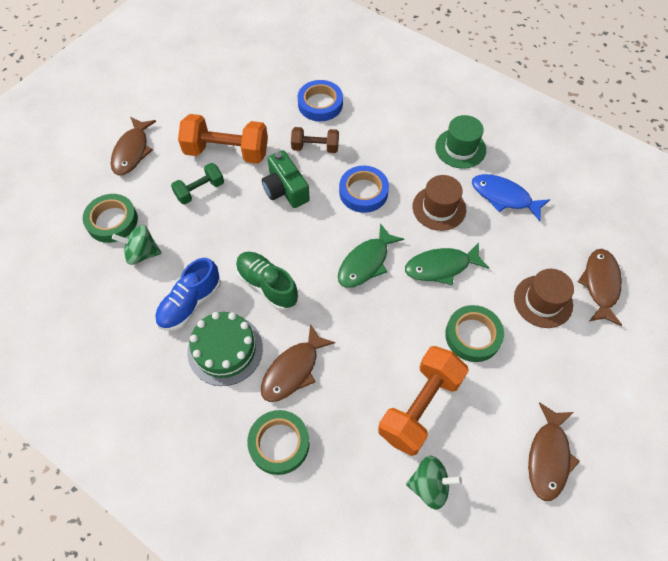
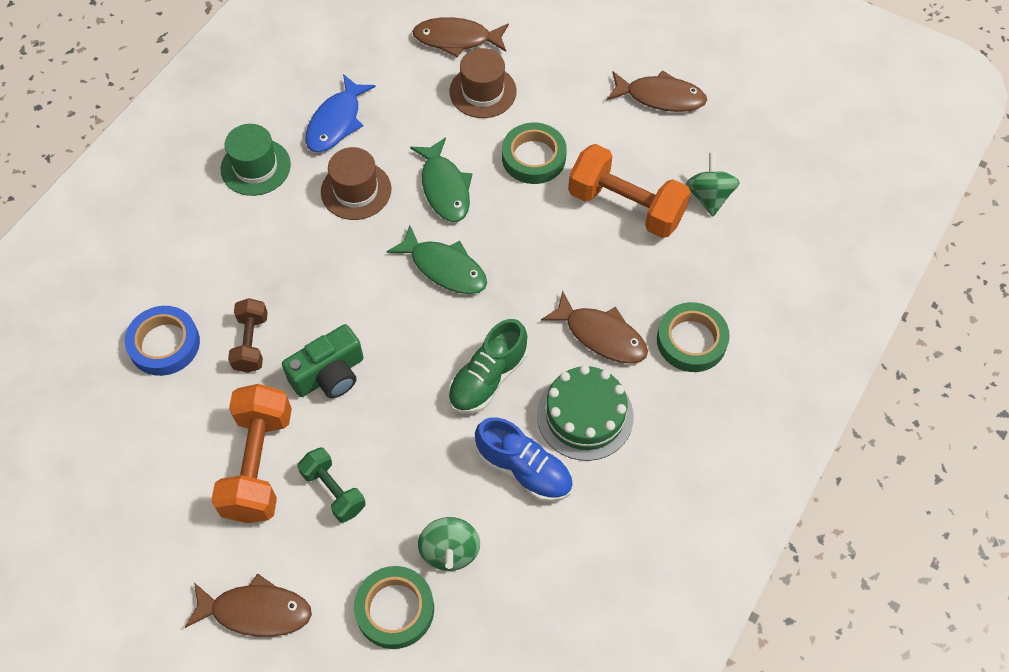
camera: 95 degrees left, 0 degrees up
blue tape [339,166,389,213] -> none

